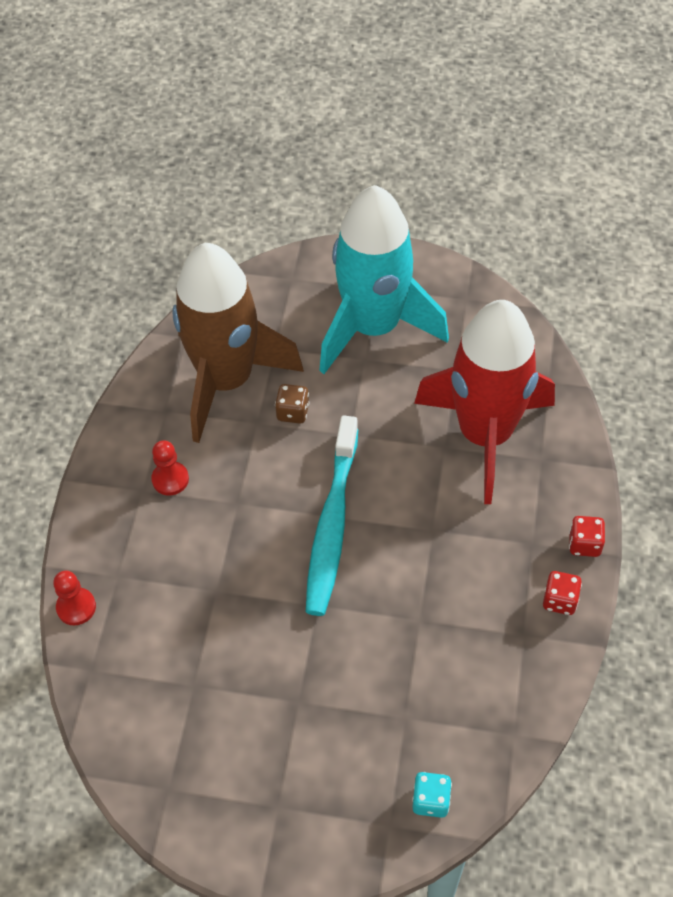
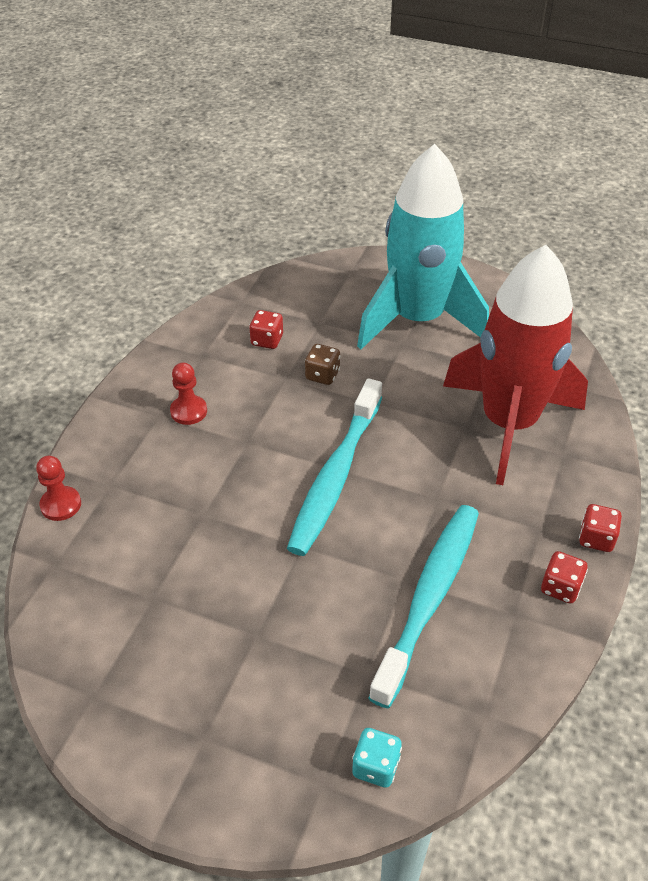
camera: 10 degrees right, 10 degrees down
brown rocket [172,243,304,443] -> red dice [249,310,283,349]
none -> turquoise toothbrush [369,505,479,708]

